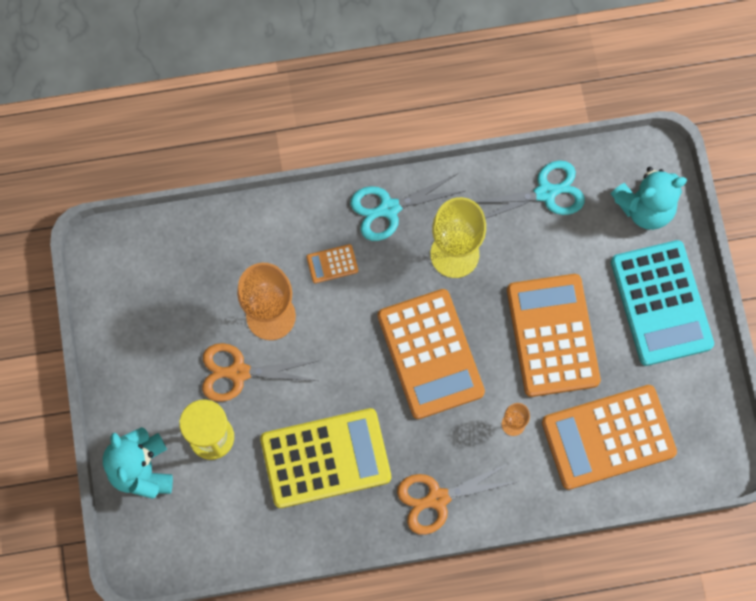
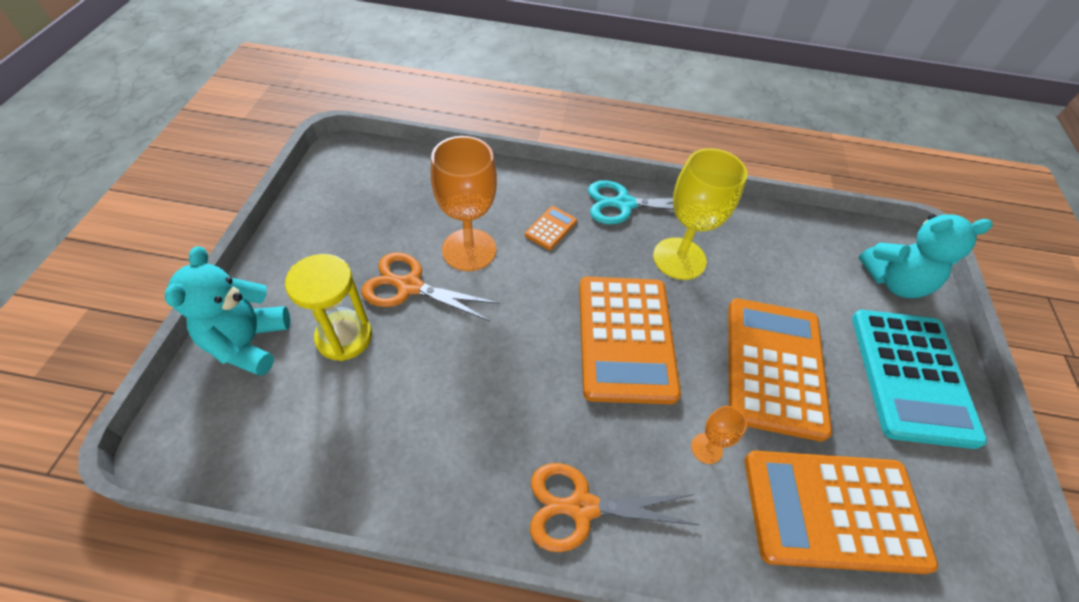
camera: 15 degrees right, 20 degrees down
yellow calculator [260,408,391,508] -> none
orange calculator [306,244,358,283] -> orange calculator turned 120 degrees clockwise [525,206,577,250]
turquoise scissors [476,161,585,219] -> none

